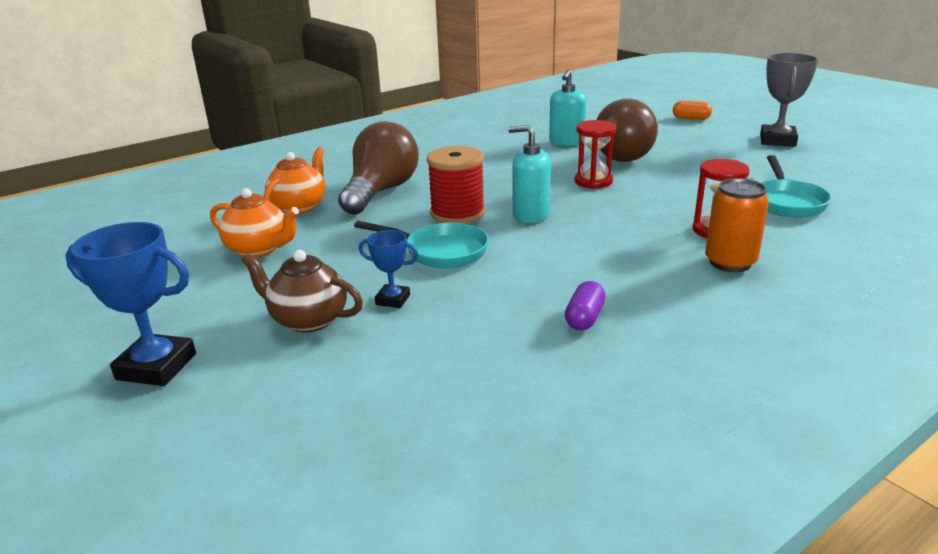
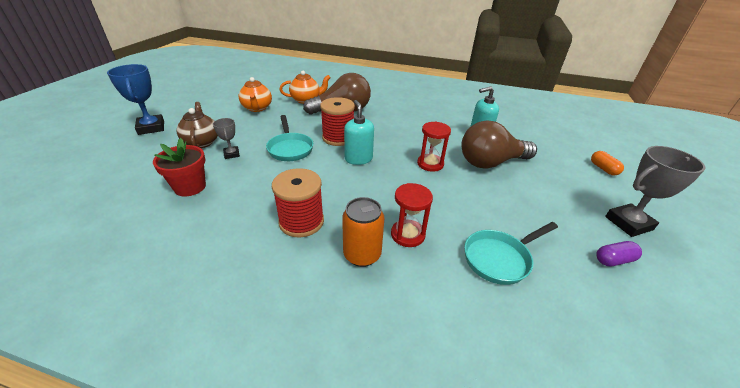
camera: 50 degrees right, 10 degrees up
blue trophy [359,230,419,308] -> grey trophy [213,118,240,159]
purple capsule [565,281,606,330] -> purple capsule moved to [597,241,642,266]
none -> red flower pot [153,138,206,197]
none -> red spool [272,168,324,238]

